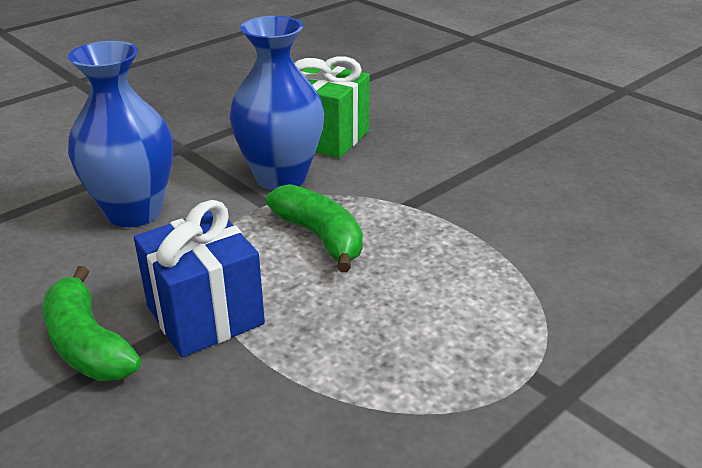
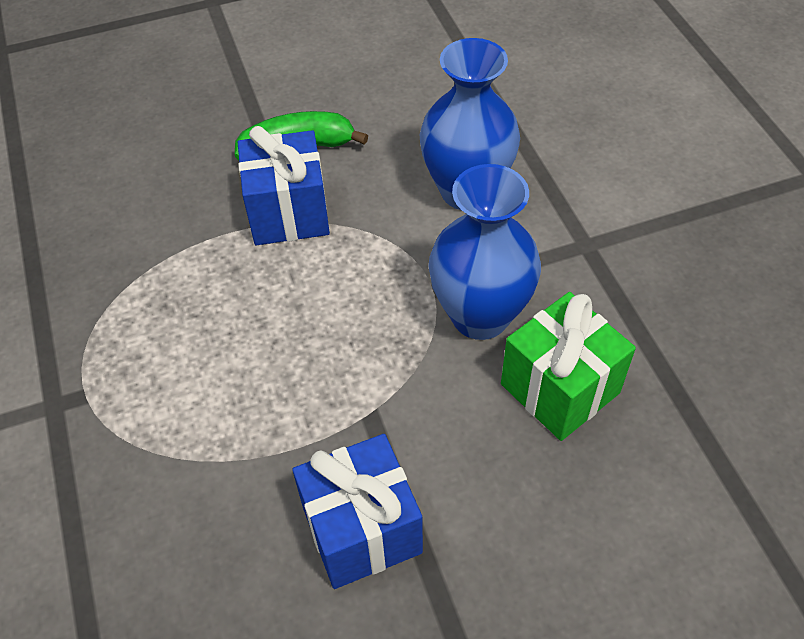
camera: 115 degrees right, 20 degrees up
green banana [266,184,363,272] -> none
none -> blue gift [292,434,423,589]

